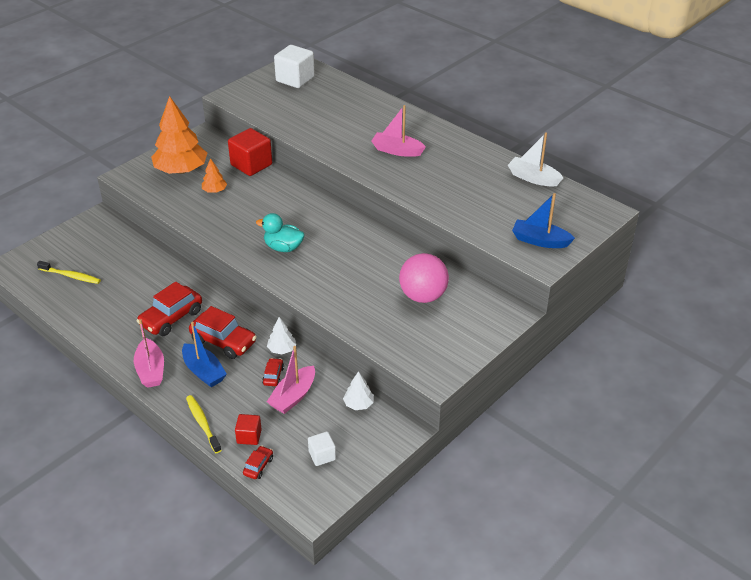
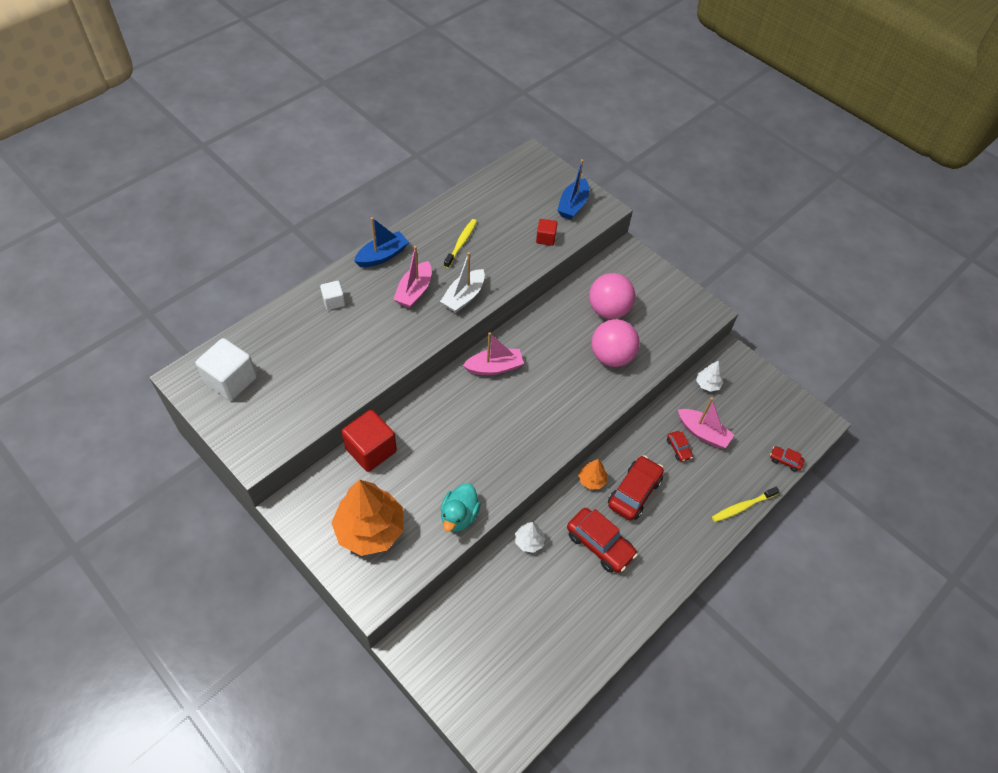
camera: 90 degrees left, 15 degrees up
yellow toothbrush [37,261,101,284] -> yellow toothbrush moved to [444,219,477,268]
pink boat [134,319,164,388] -> pink boat moved to [463,332,524,375]
blue boat [182,322,227,387] -> blue boat moved to [354,217,409,267]
orange tree [202,158,227,193] -> orange tree moved to [578,459,607,490]
red cube [235,414,262,445] -> red cube moved to [536,219,557,246]
turquoise duck [256,213,305,252] -> turquoise duck moved to [441,483,481,532]
red car [262,358,284,386] -> red car turned 120 degrees counterclockwise [667,431,693,462]
white tree [267,317,296,354] -> white tree moved to [515,522,545,553]
white cube [308,431,336,466] -> white cube moved to [320,281,345,310]
white boat [508,132,563,187] -> white boat moved to [440,252,485,313]
none -> pink ball [591,319,639,367]

